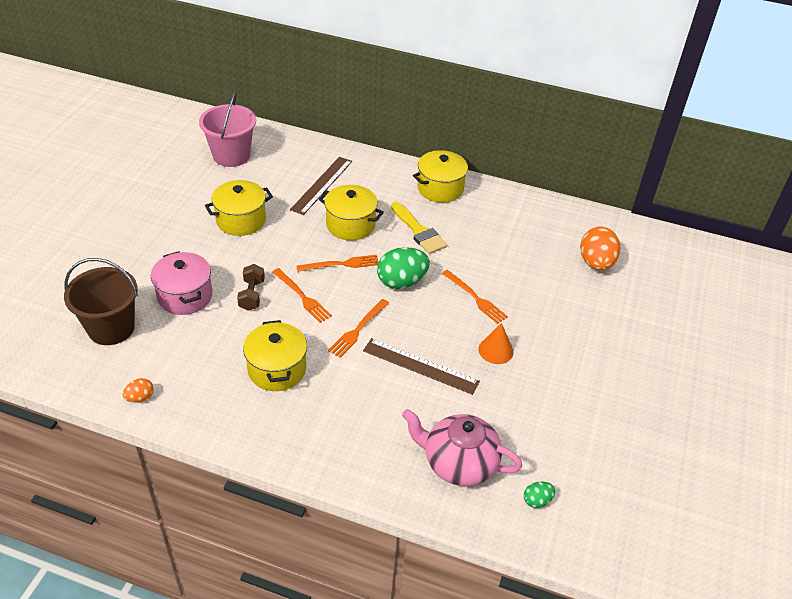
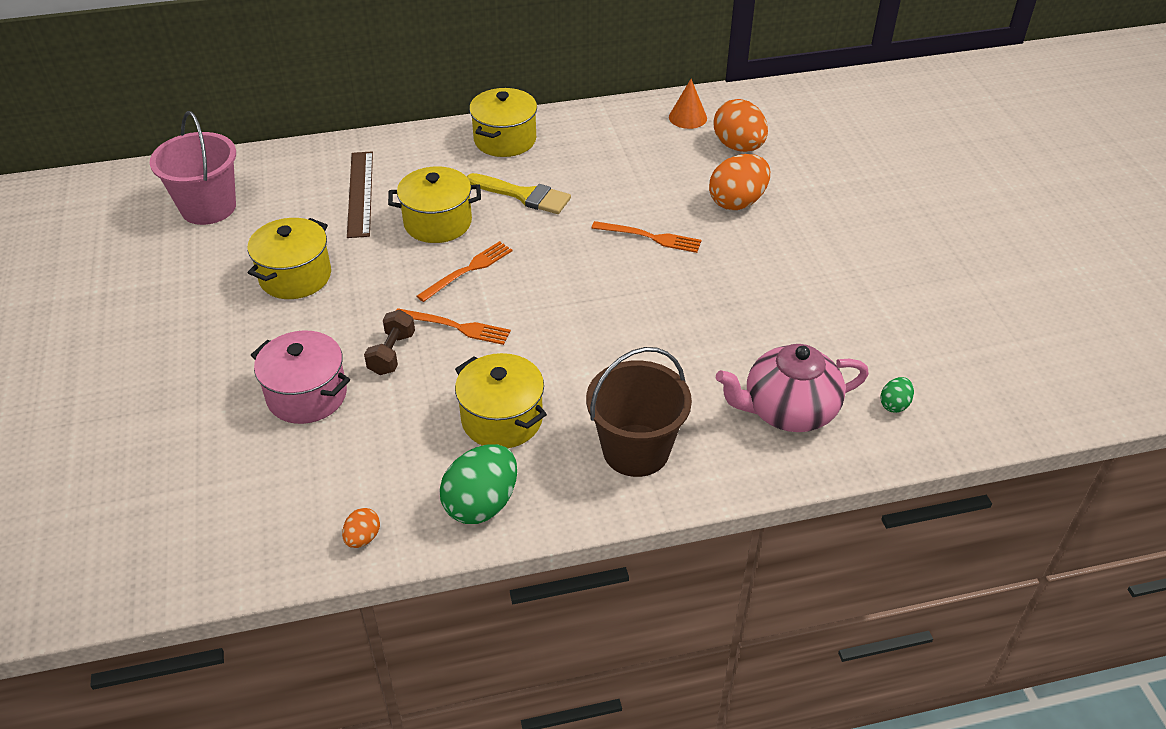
camera: 30 degrees left, 0 degrees up
brown bucket [64,258,138,345] -> brown bucket moved to [586,347,692,477]
brown dumbbell [237,264,265,311] -> brown dumbbell turned 45 degrees clockwise [364,310,415,375]
orange fork [328,299,389,358] -> none
brown ruler [363,338,480,395] -> none
green egg [377,247,430,289] -> green egg moved to [440,444,517,524]
orange cone [478,323,514,364] -> orange cone moved to [669,79,707,129]
none -> orange egg [709,154,770,210]

